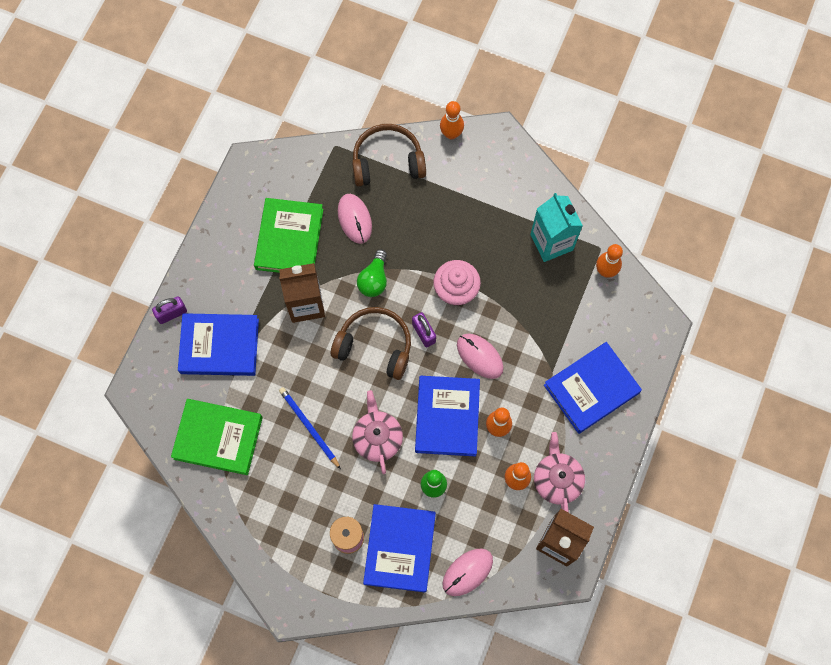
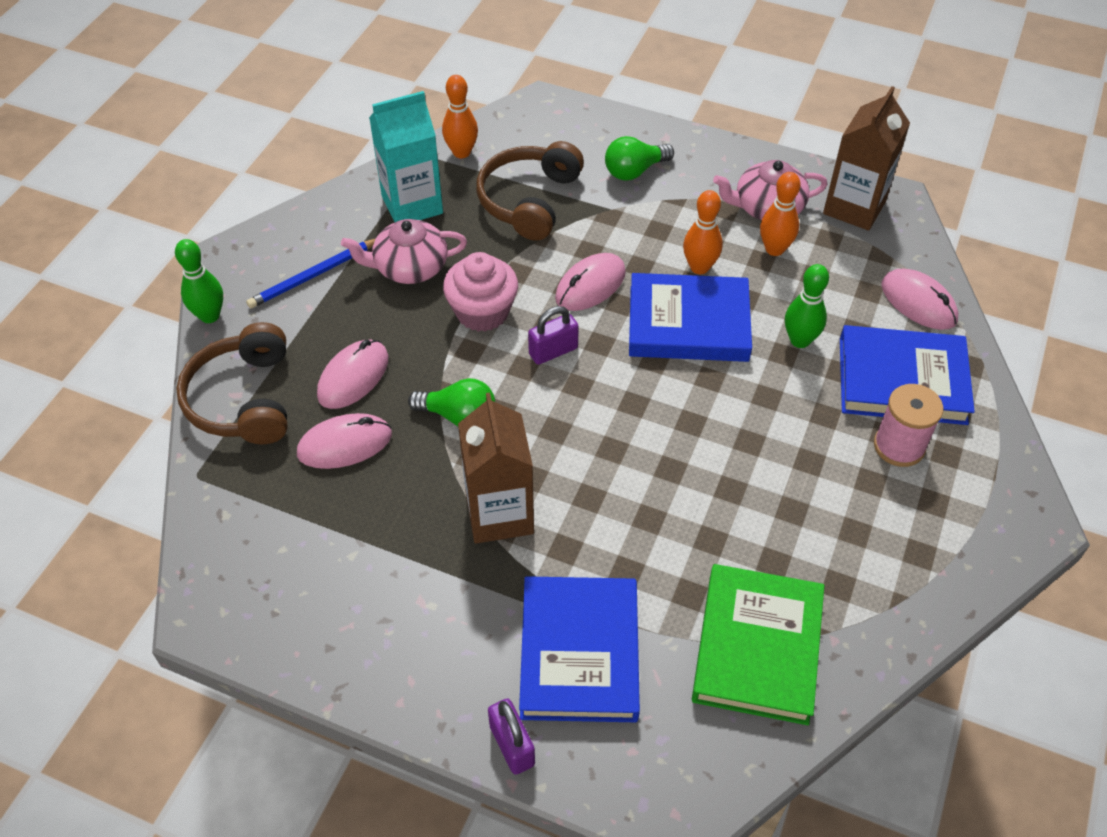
camera: 90 degrees left, 20 degrees down
green book [254,198,323,273] -> none
blue pencil [279,387,341,469] -> blue pencil moved to [246,238,376,309]
brown headphones [331,307,411,380] -> brown headphones moved to [476,141,584,241]
pink teapot [352,390,403,474] -> pink teapot moved to [341,219,467,284]
orange bowling pin [440,101,464,139] -> green bowling pin [175,239,223,323]
blue book [544,342,642,434] -> green light bulb [605,136,674,181]
none -> pink mouse [317,340,388,409]

